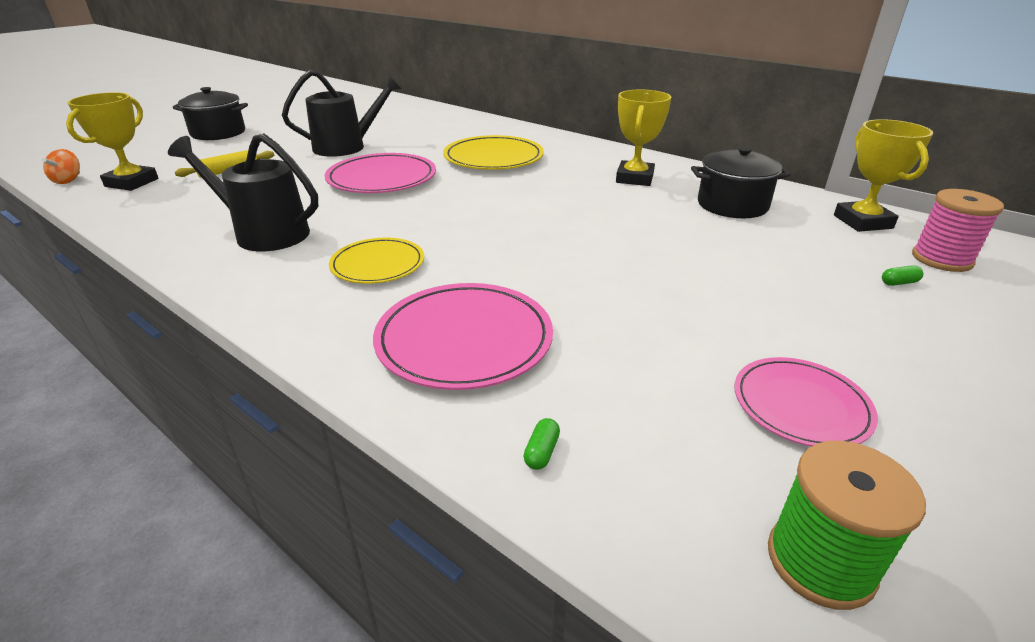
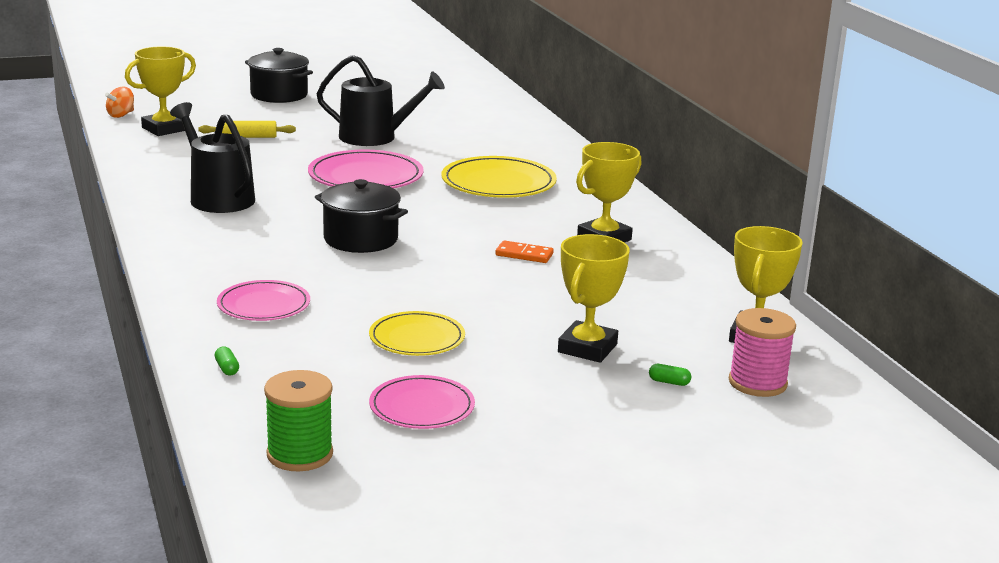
camera: 30 degrees right, 10 degrees down
yellow plate [329,238,424,284] -> yellow plate moved to [369,311,465,356]
pink plate [373,283,553,390] -> pink plate [217,280,310,321], size x0.64
green capsule [524,418,560,470] -> green capsule turned 75 degrees counterclockwise [215,347,239,375]
black pot [691,146,791,218] -> black pot moved to [315,179,408,253]
none -> orange domino [495,240,554,263]
none -> yellow trophy [558,234,630,363]

